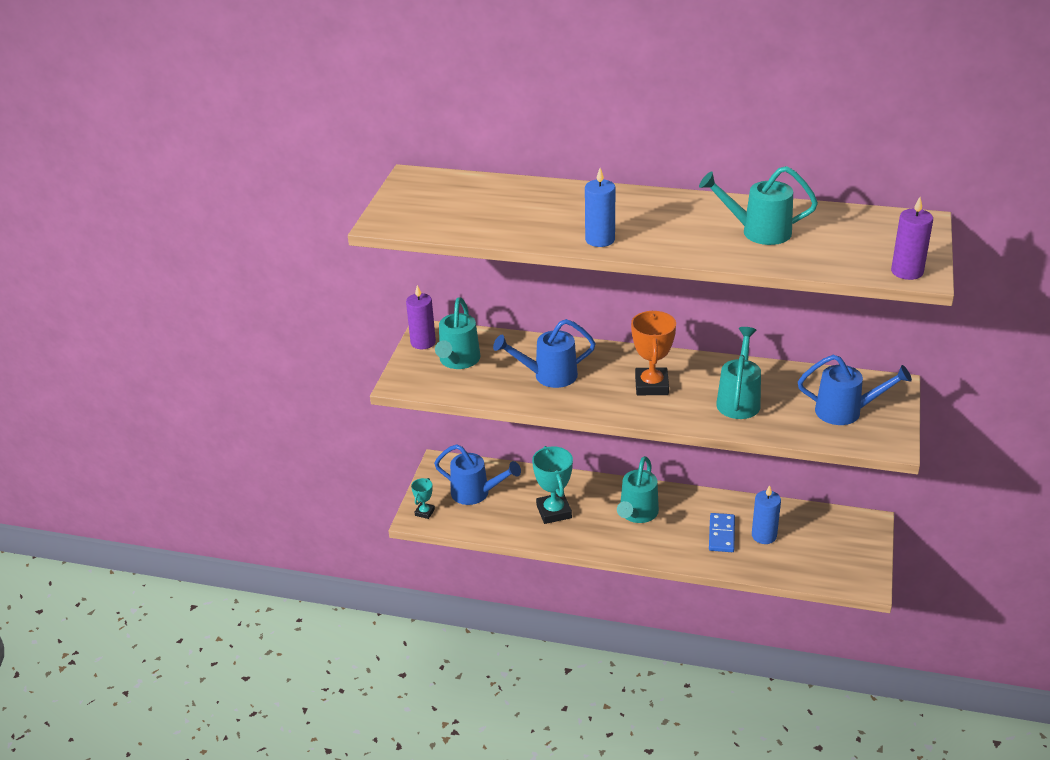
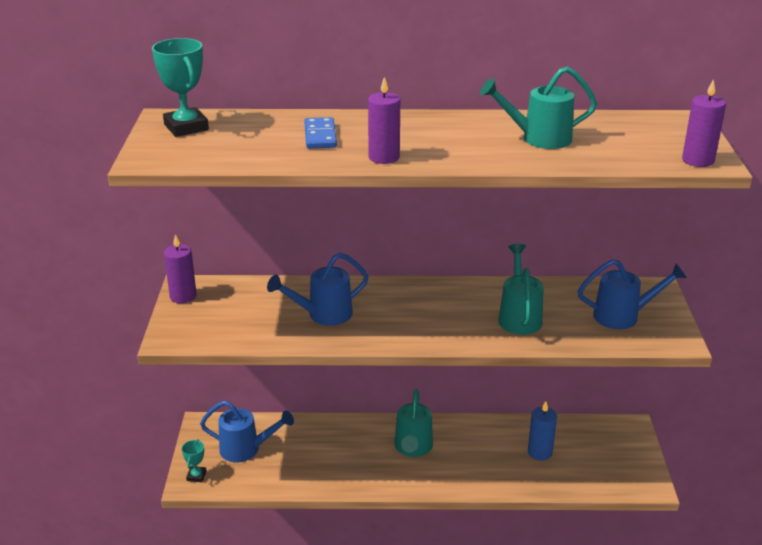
camera: 15 degrees left, 5 degrees down
turquoise watering can [435,297,481,369] -> none
turquoise trophy [532,446,573,524] -> turquoise trophy moved to [152,38,209,137]
blue candle [585,168,615,247] -> purple candle [368,77,400,164]
orange trophy [631,310,676,395] -> none
blue domino [709,513,735,552] -> blue domino moved to [304,117,337,149]

